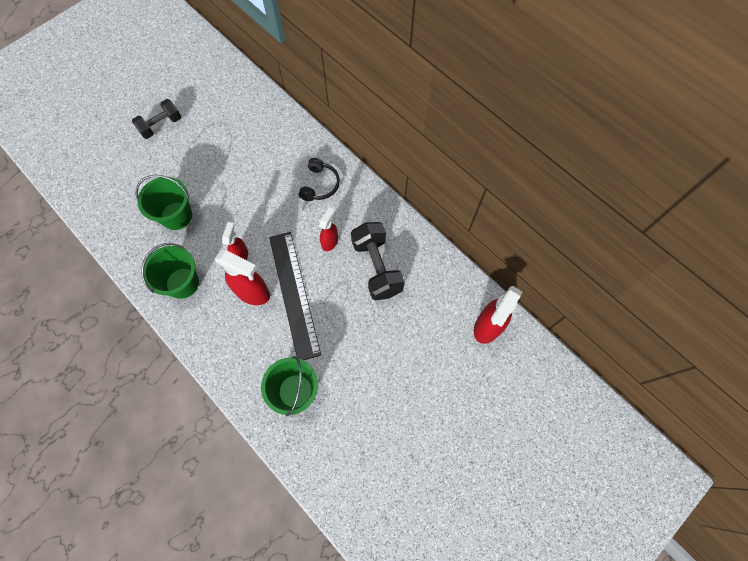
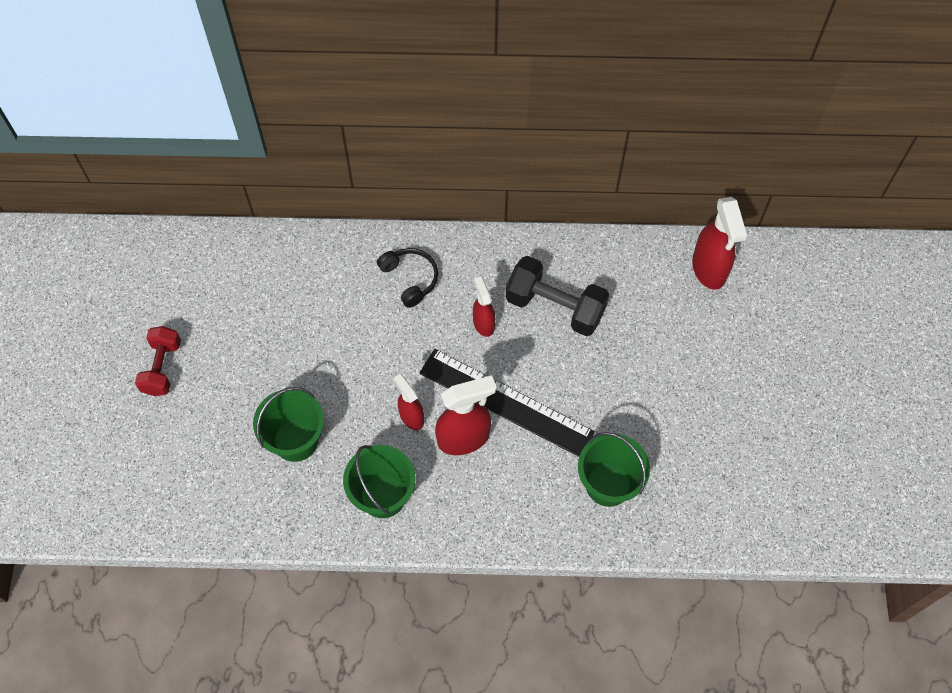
camera: 45 degrees left, 5 degrees down
black dumbbell [132,99,181,139] -> red dumbbell [135,326,181,396]

